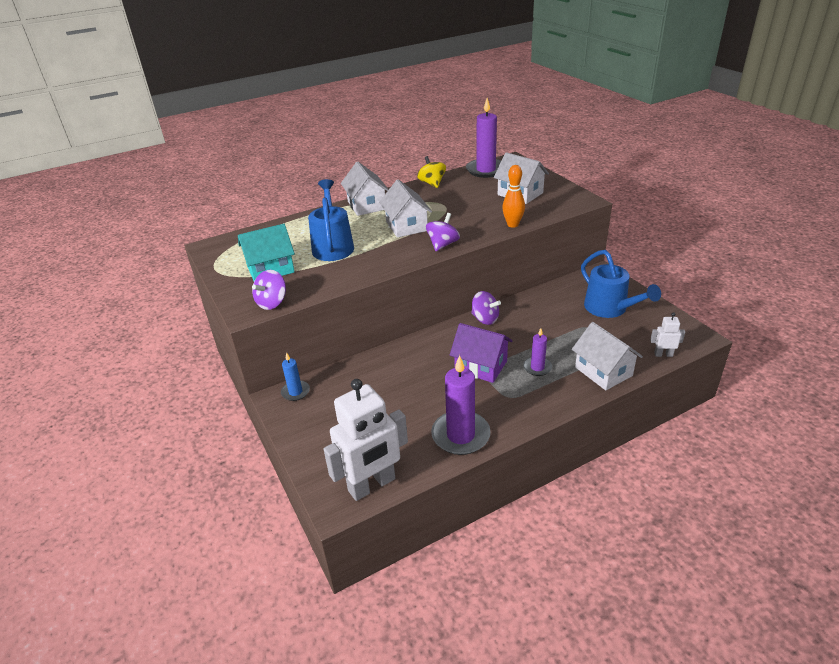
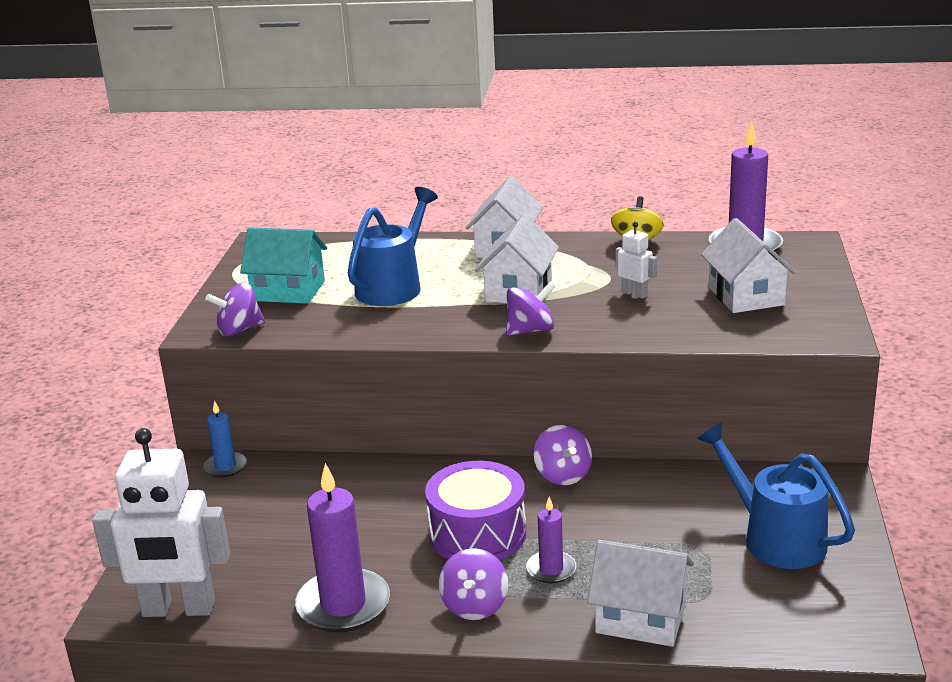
camera: 35 degrees right, 10 degrees down
purple house [450,323,512,383] -> purple drum [425,461,526,560]
orange bowling pin [502,165,525,228] -> none
white house [572,322,643,390] -> white house turned 75 degrees counterclockwise [587,540,694,647]
blue watering can [581,250,661,318] -> blue watering can turned 135 degrees clockwise [697,422,855,569]
white robot [650,312,685,357] -> white robot moved to [616,222,657,299]
none -> purple spinning top [439,548,508,620]

